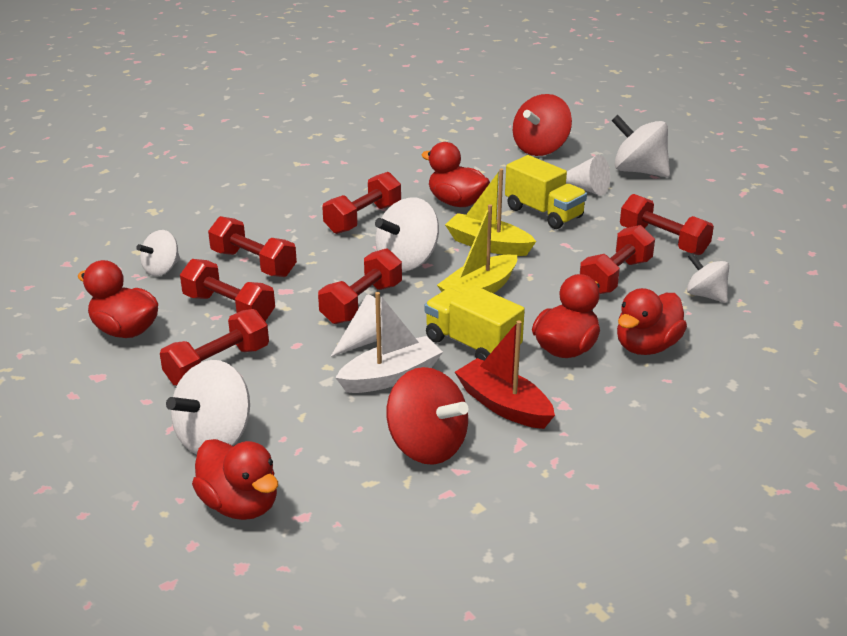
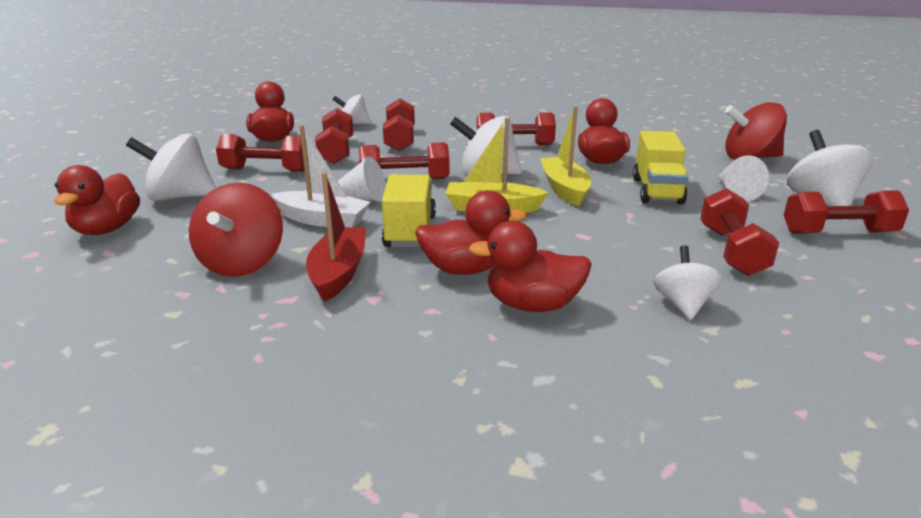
camera: 50 degrees right, 5 degrees down
red dumbbell [580,225,655,294] -> red dumbbell moved to [784,190,909,234]

